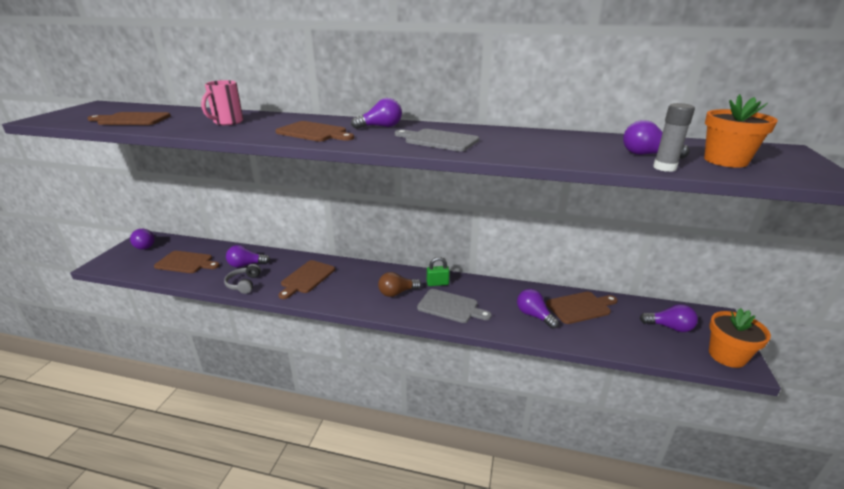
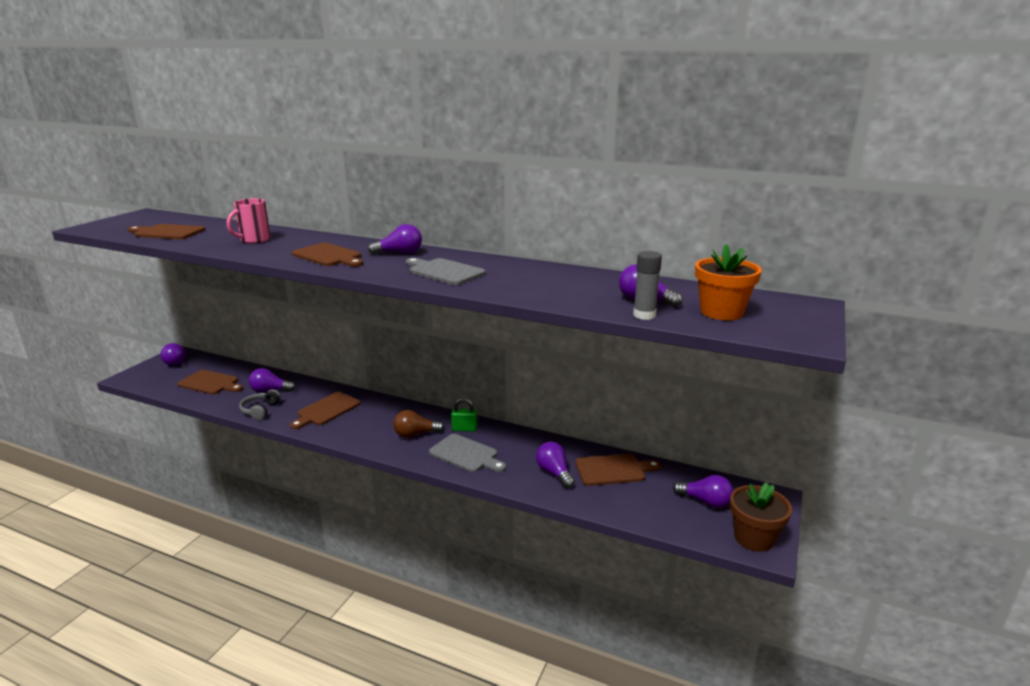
camera: 10 degrees right, 5 degrees down
orange flower pot [709,308,771,368] -> brown flower pot [730,482,792,552]

